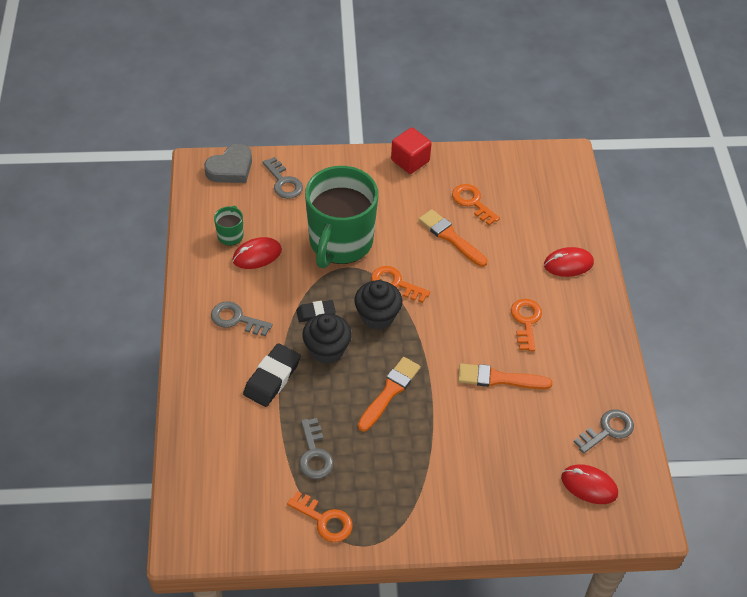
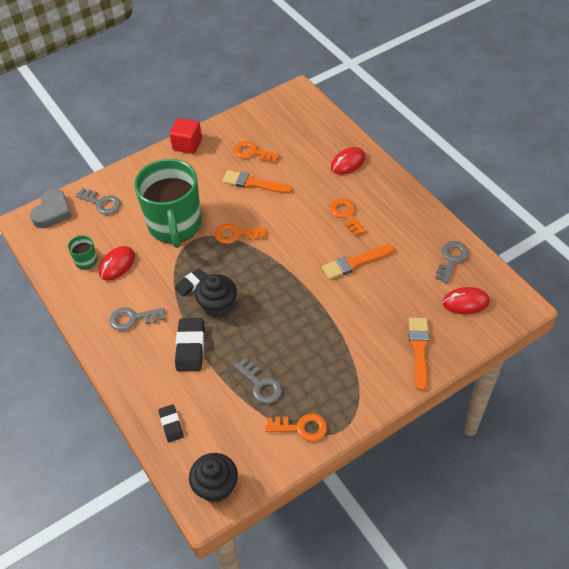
camera: 25 degrees left, 0 degrees up
black cupcake [354,280,402,330] -> black cupcake moved to [189,453,238,503]
orange brush [358,357,421,432] -> orange brush moved to [409,317,429,391]
none -> black eraser [158,404,184,442]

